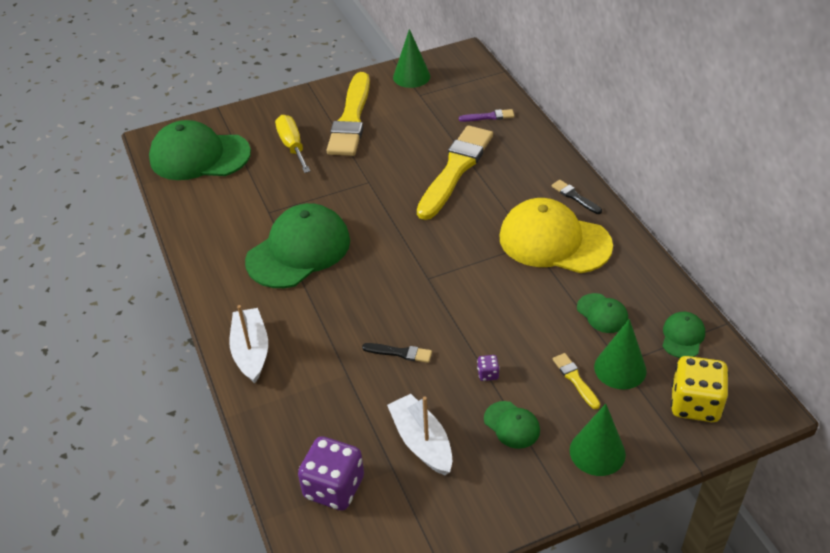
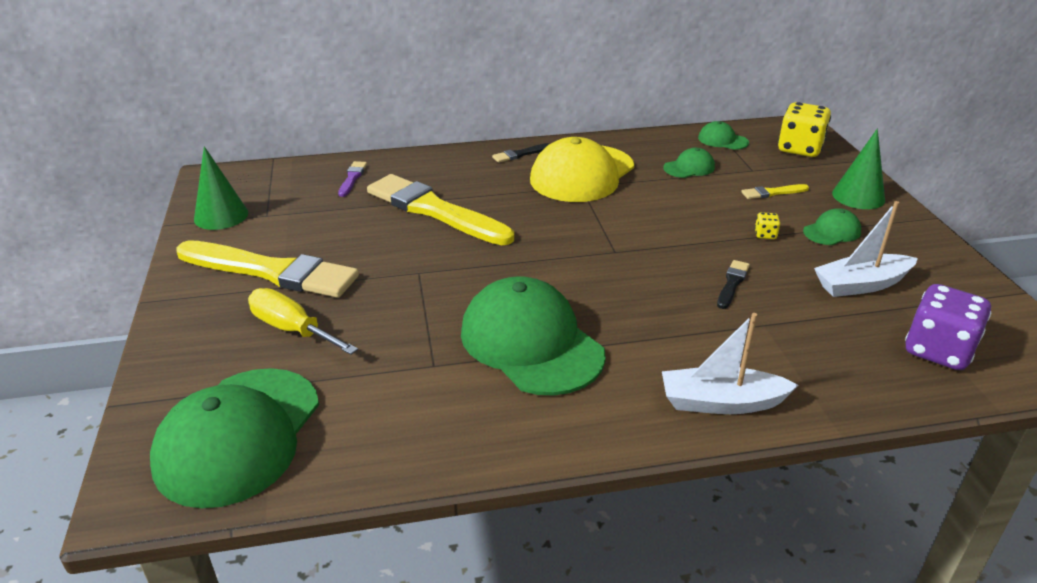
camera: 80 degrees left, 10 degrees down
yellow screwdriver [275,115,311,173] -> yellow screwdriver turned 45 degrees clockwise [248,288,358,355]
purple dice [477,355,500,381] -> yellow dice [755,212,780,239]
green cone [594,319,647,389] -> none

